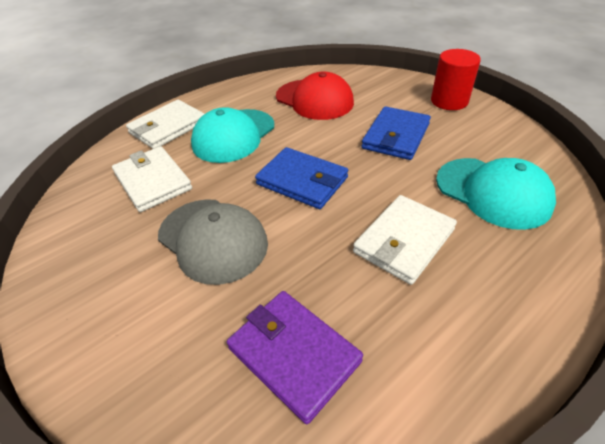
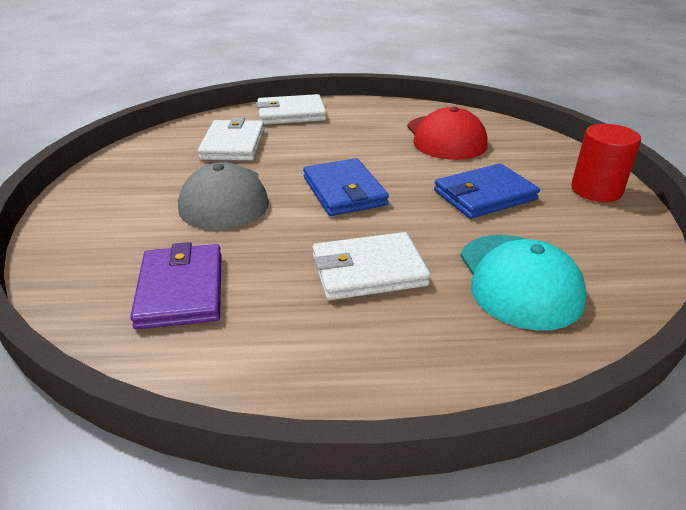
camera: 35 degrees right, 10 degrees down
turquoise cap [191,107,274,163] -> none

